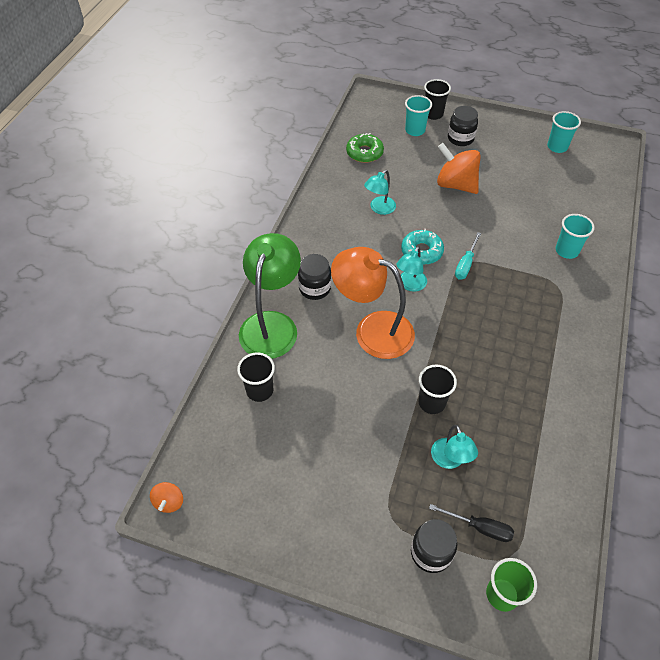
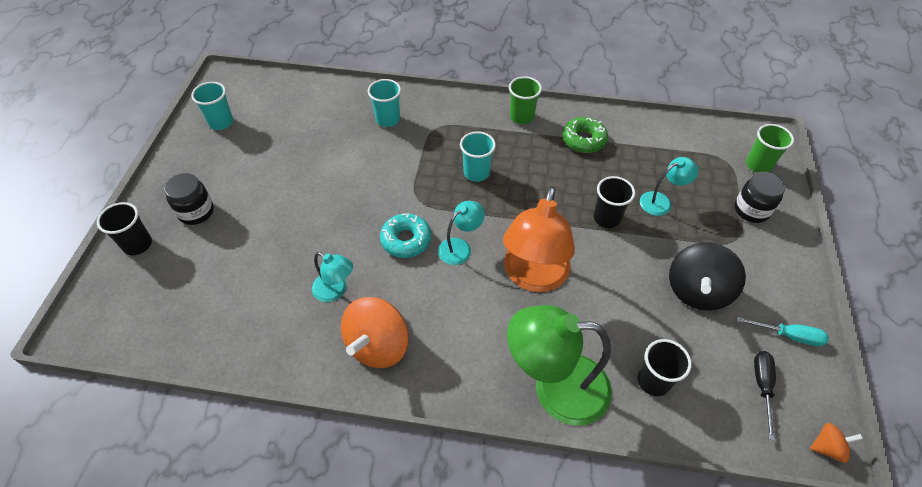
camera: 100 degrees left, 0 degrees up
black jar [298,254,331,300] -> none
green donut [346,133,384,163] -> green donut moved to [562,117,608,153]
turquoise lamp [396,246,427,292] -> turquoise lamp turned 60 degrees counterclockwise [438,201,485,265]
turquoise cup [405,95,432,136] -> turquoise cup moved to [460,131,496,182]
black screwdriver [429,504,514,542] -> black screwdriver moved to [754,351,776,441]
orange spinning top [437,143,481,194] -> orange spinning top moved to [341,297,409,368]
turquoise screwdriver [455,232,481,280] -> turquoise screwdriver moved to [737,317,829,347]
none -> green cup [509,76,542,124]
none -> black spinning top [669,242,746,311]

